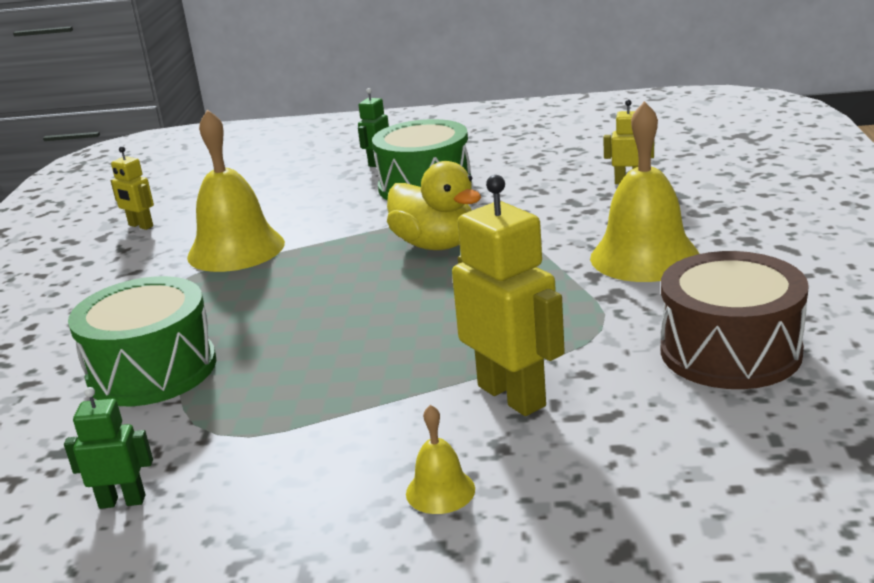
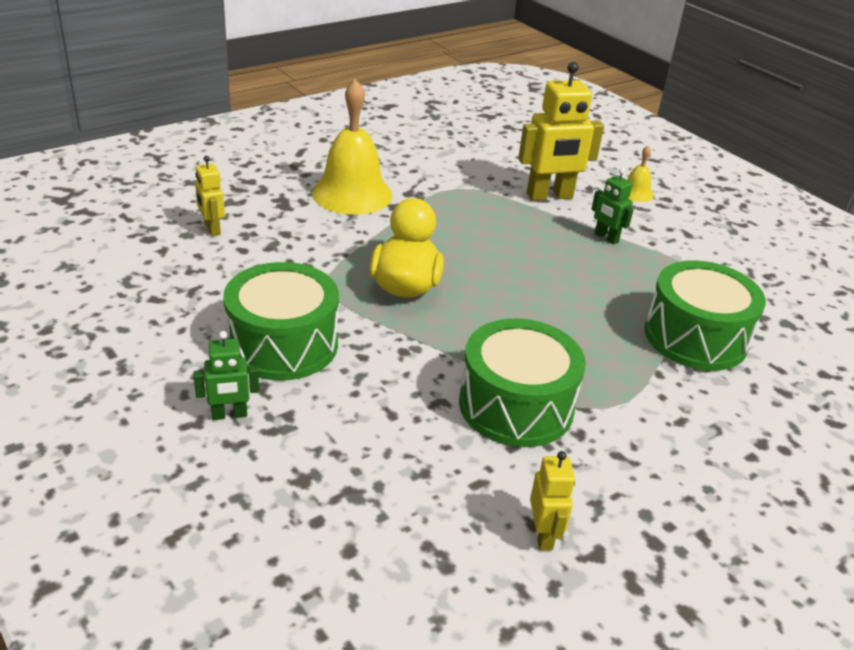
camera: 135 degrees left, 10 degrees up
green robot [64,387,153,509] -> green robot moved to [591,168,634,244]
yellow bell [187,109,285,272] -> green drum [459,319,586,447]
yellow robot [452,175,565,416] -> yellow robot turned 120 degrees counterclockwise [518,62,604,201]
brown drum [661,251,809,389] -> none

